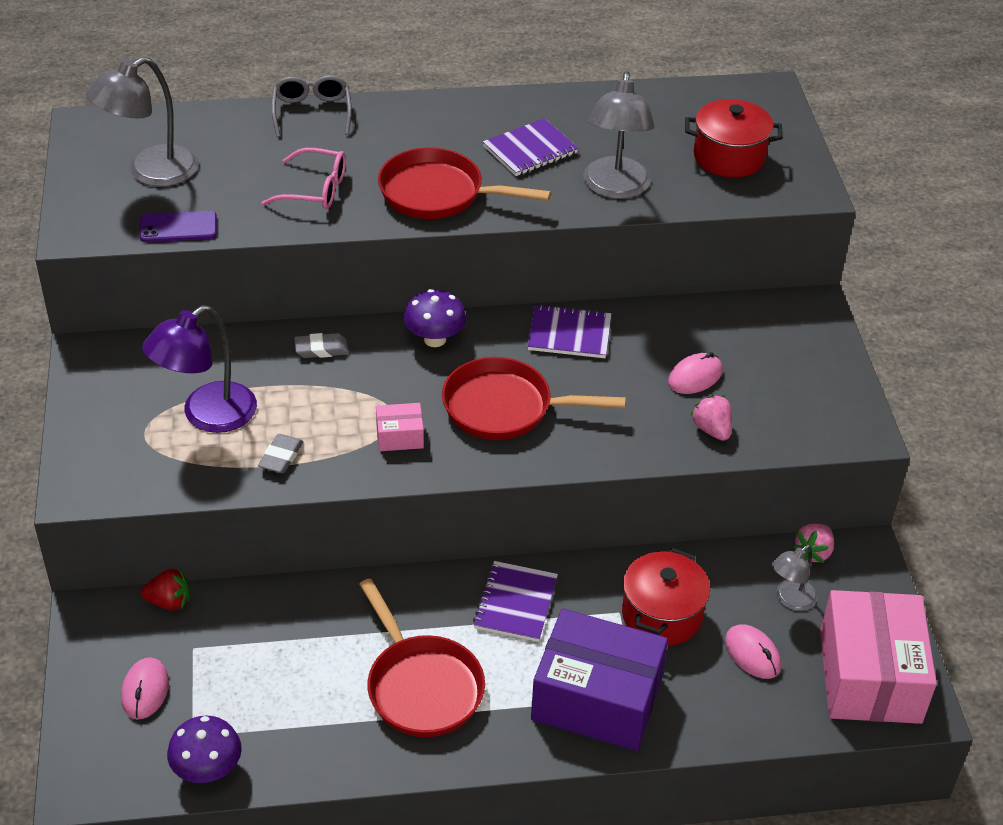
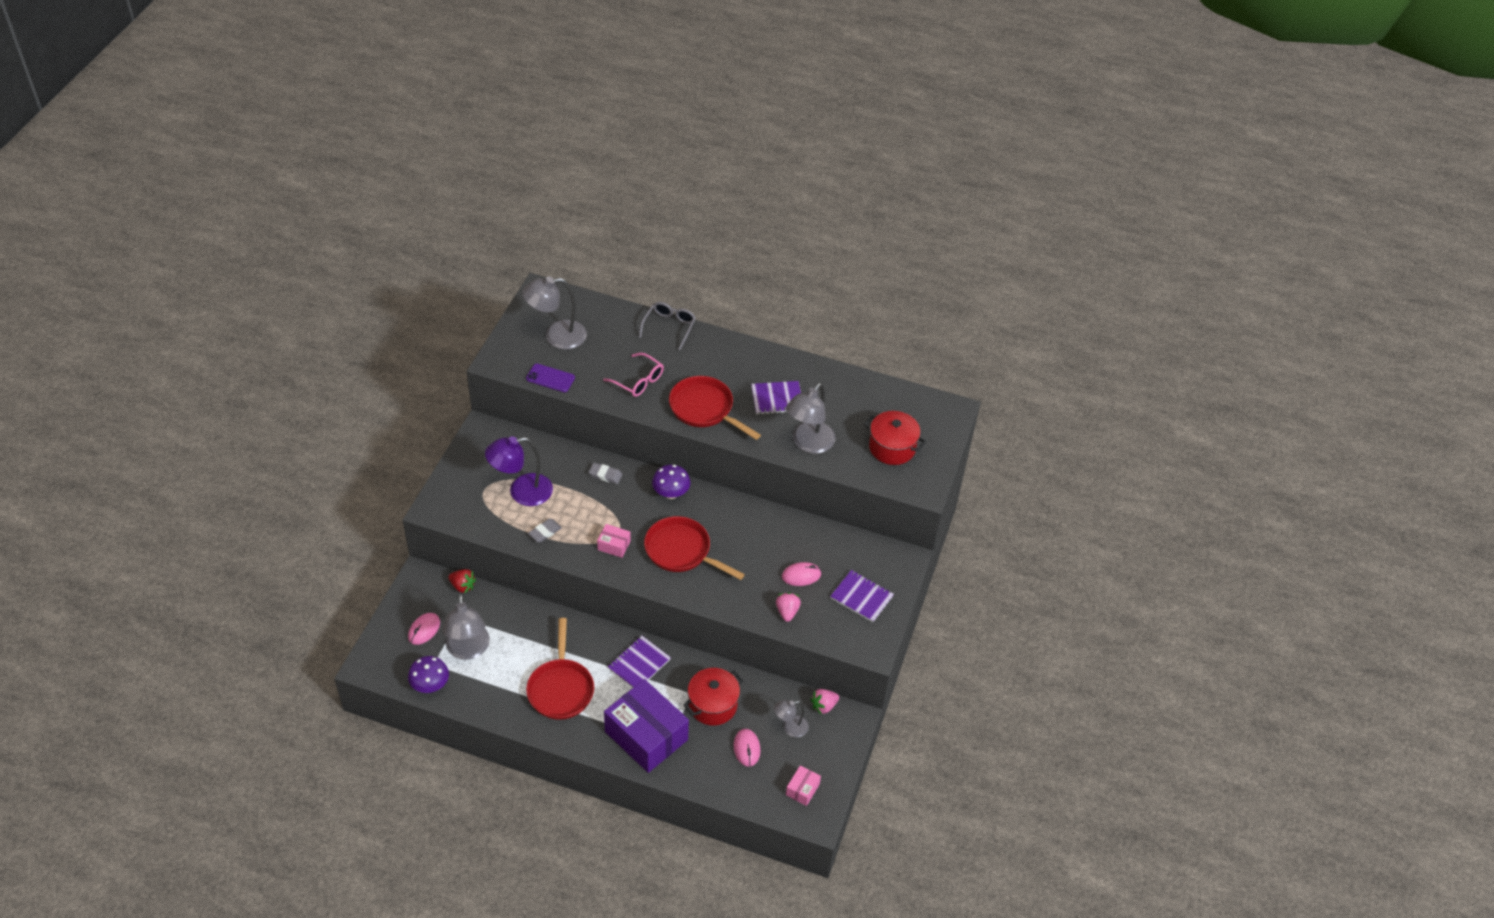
camera: 25 degrees right, 5 degrees up
purple notebook [528,304,612,358] -> purple notebook moved to [830,570,894,622]
pink box [820,590,937,724] -> pink box [786,765,821,806], size x0.43
none -> grey lamp [442,594,490,660]

